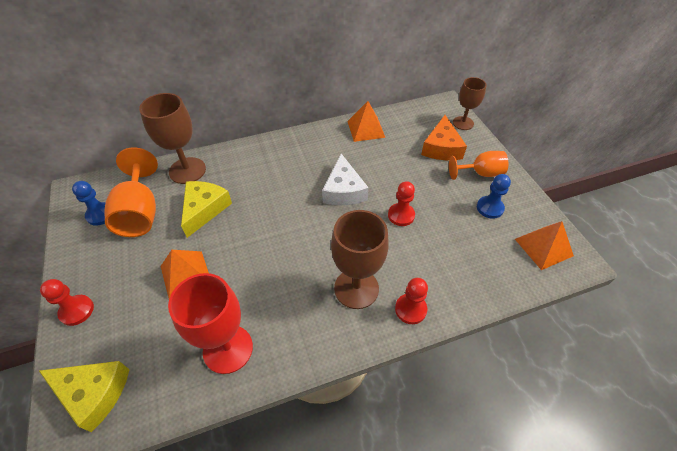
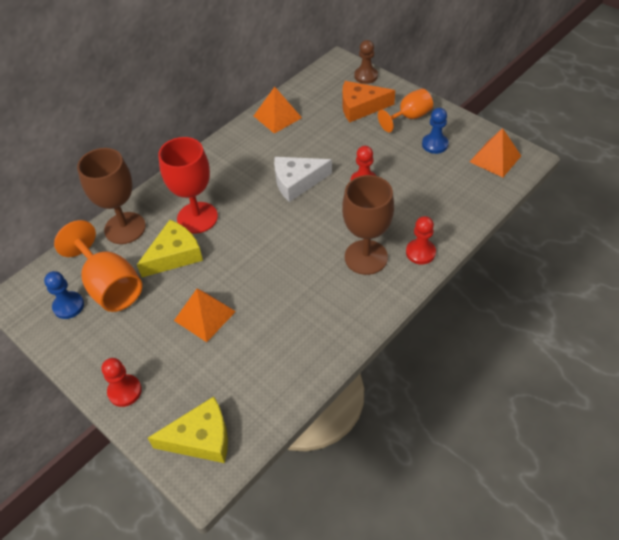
camera: 25 degrees left, 0 degrees up
red goblet [168,273,253,374] -> red goblet moved to [158,137,218,234]
yellow cheese [181,181,232,238] -> yellow cheese turned 60 degrees clockwise [137,220,203,277]
white cheese [322,154,369,205] -> white cheese turned 105 degrees clockwise [274,157,332,202]
orange cheese [421,115,467,160] -> orange cheese turned 105 degrees clockwise [342,81,395,122]
brown goblet [453,77,487,130] -> brown pawn [354,40,378,84]

